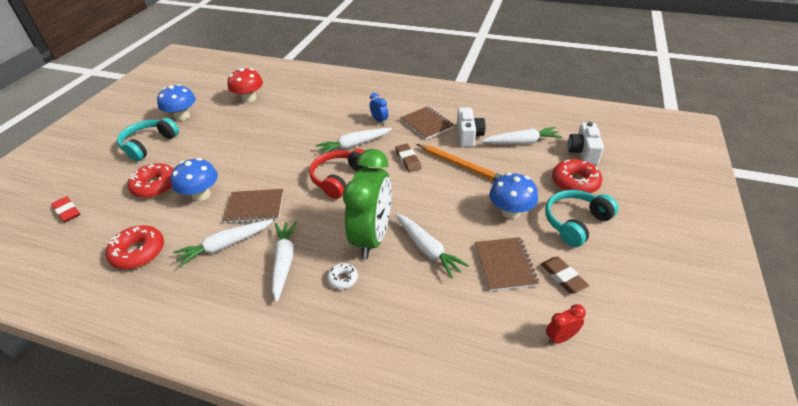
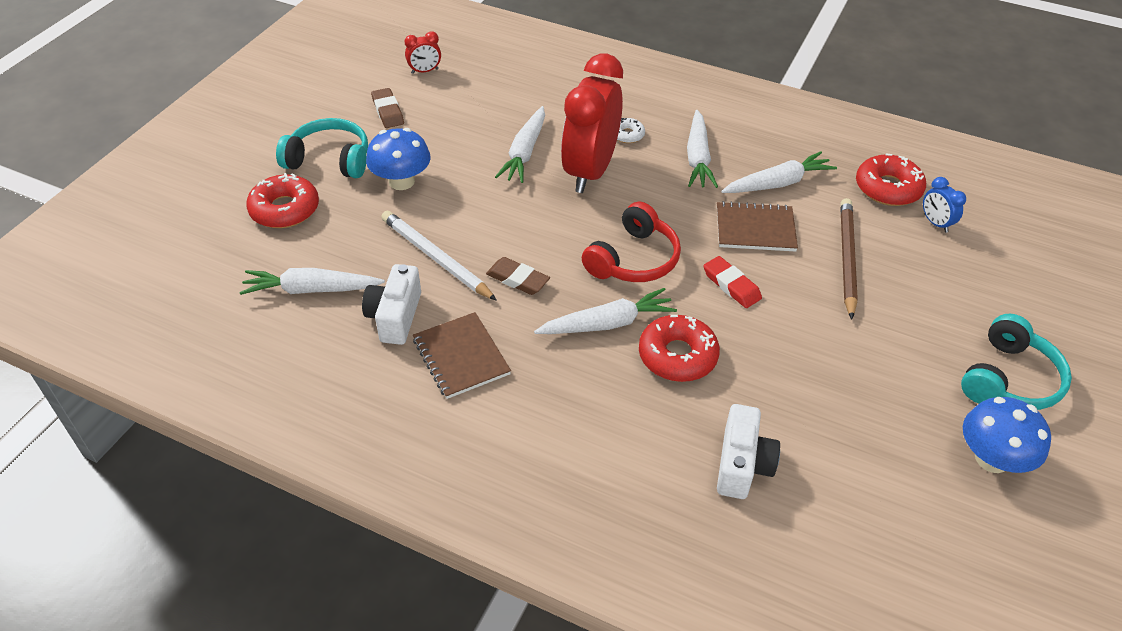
camera: 175 degrees left, 5 degrees up
red eraser [51,196,80,222] -> red eraser moved to [703,256,762,308]
red donut [127,163,174,198] -> red donut moved to [639,315,720,382]
blue mushroom [170,158,218,201] -> brown pencil [840,198,858,320]
red mushroom [227,68,263,103] -> none
green clock [343,149,391,259] -> red clock [561,54,623,193]
blue clock [370,93,388,125] -> blue clock moved to [923,177,966,233]
brown eraser [395,144,422,172] -> brown eraser turned 45 degrees counterclockwise [486,257,550,295]
white carrot [395,214,469,279] -> white carrot turned 135 degrees counterclockwise [495,106,545,183]
orange pencil [417,144,502,181] -> white pencil [381,211,497,301]
brown notebook [475,237,539,291] -> none
turquoise headphones [545,190,618,247] -> turquoise headphones turned 135 degrees counterclockwise [276,118,368,178]
white camera [568,122,604,165] -> white camera moved to [717,404,780,499]

